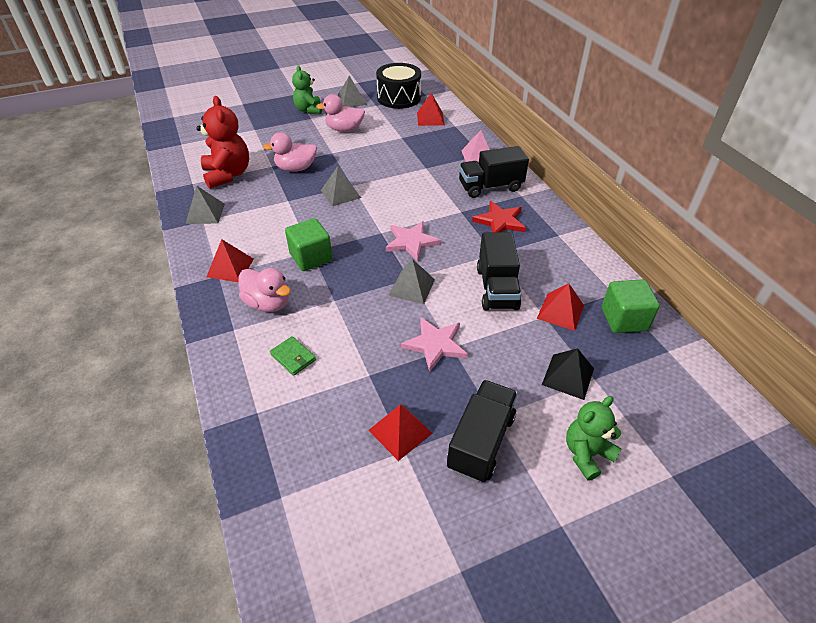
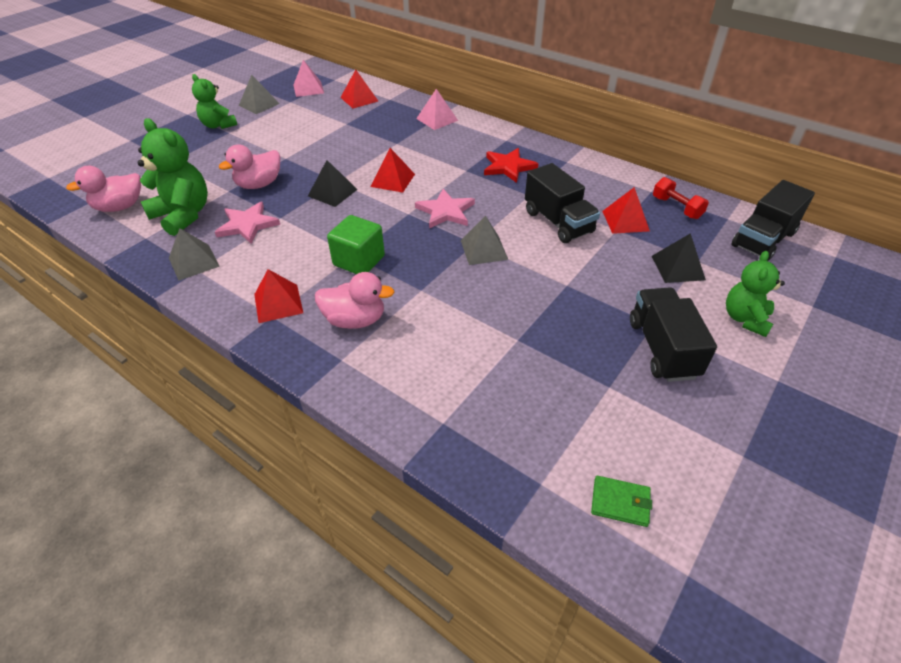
camera: 30 degrees left, 0 degrees up
red teddy bear [196,96,249,189] -> green teddy bear [138,118,208,236]
green wallet [270,336,316,376] -> green wallet moved to [591,476,652,527]
pink duck [316,94,365,132] -> pink duck moved to [66,166,141,212]
grey pyramid [321,166,361,206] -> black pyramid [308,160,358,207]
red pyramid [368,405,433,461] -> red pyramid moved to [371,148,415,193]
black drum [376,63,421,109] -> pink pyramid [294,60,324,97]
pink star [401,317,468,372] -> pink star moved to [215,202,280,244]
black truck [459,146,529,198] -> black truck moved to [731,180,815,261]
green cube [602,279,660,333] -> red dumbbell [653,177,709,219]

